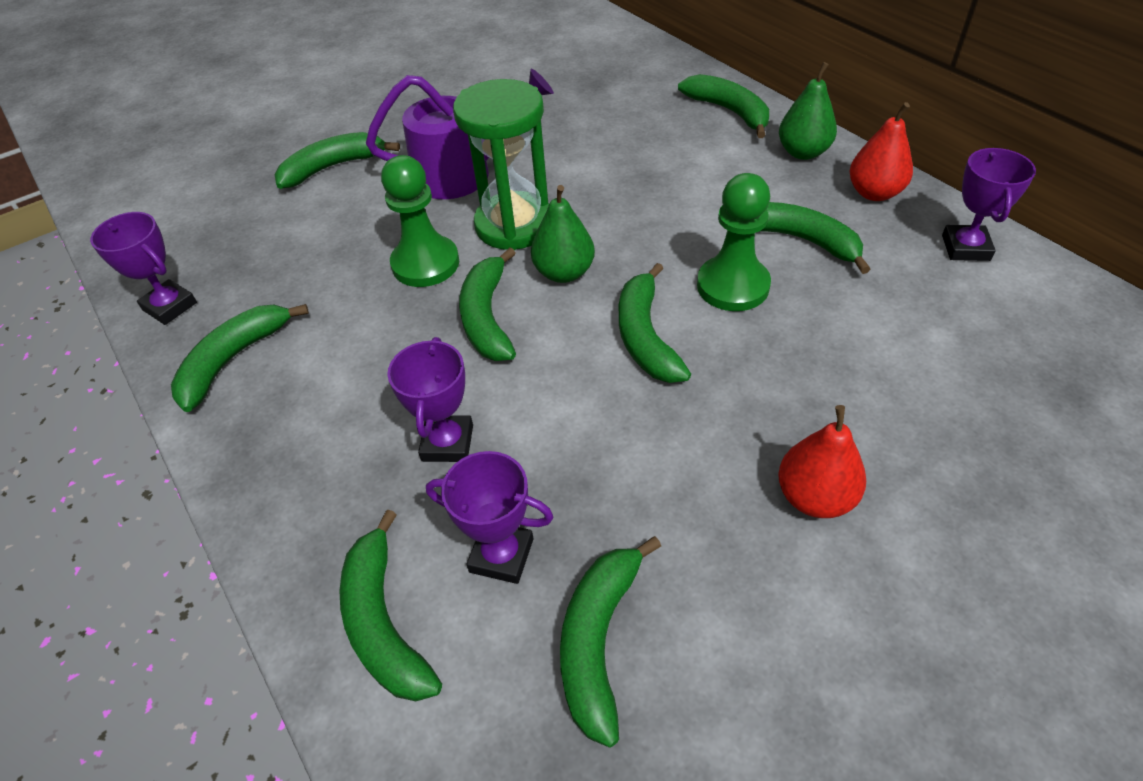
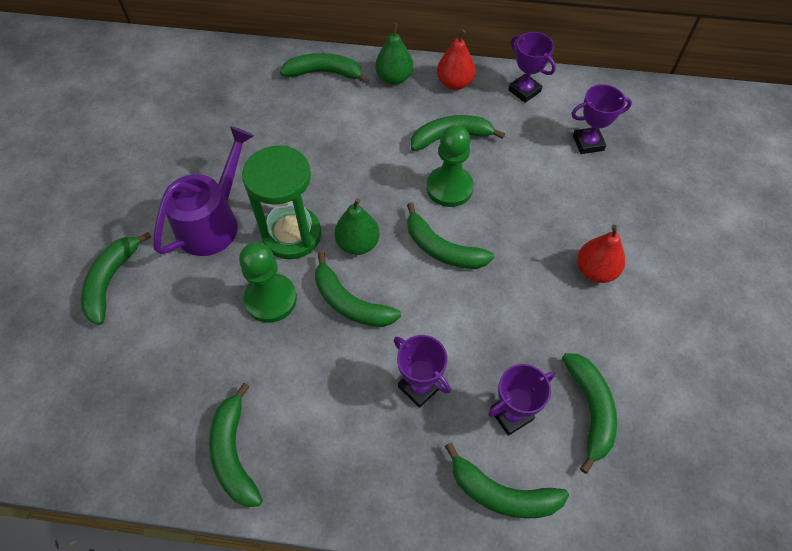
camera: 50 degrees left, 10 degrees up
purple trophy [90,212,197,325] -> purple trophy moved to [571,84,632,154]
green banana [560,536,661,748] -> green banana turned 150 degrees counterclockwise [562,353,617,474]

